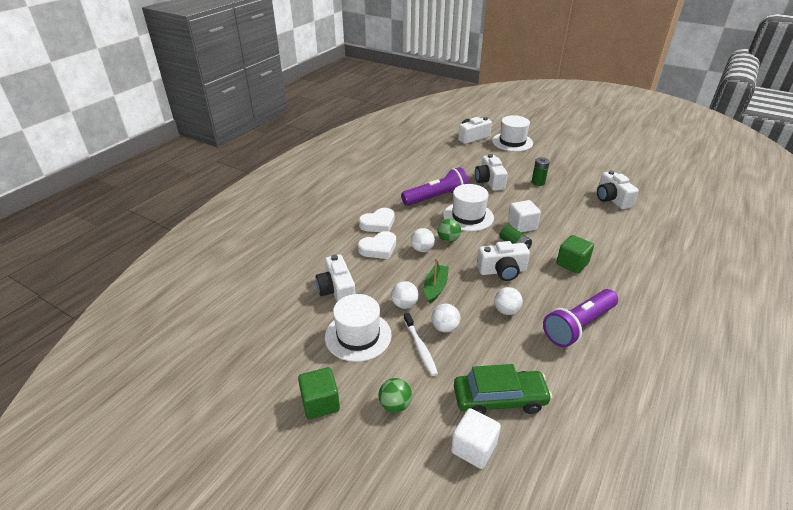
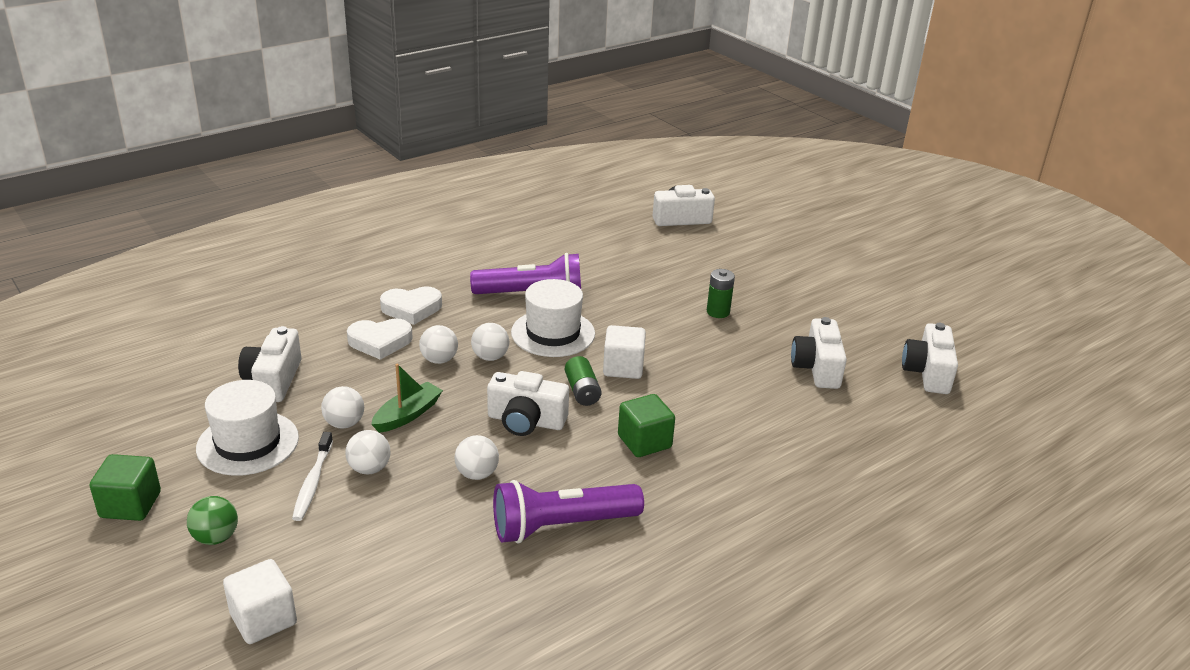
camera: 20 degrees right, 5 degrees down
green ball [437,219,461,242] -> white ball [471,323,509,361]
green car [454,364,552,415] -> none
white camera [475,154,508,191] -> white camera moved to [902,323,958,394]
white hat [492,115,533,152] -> none

